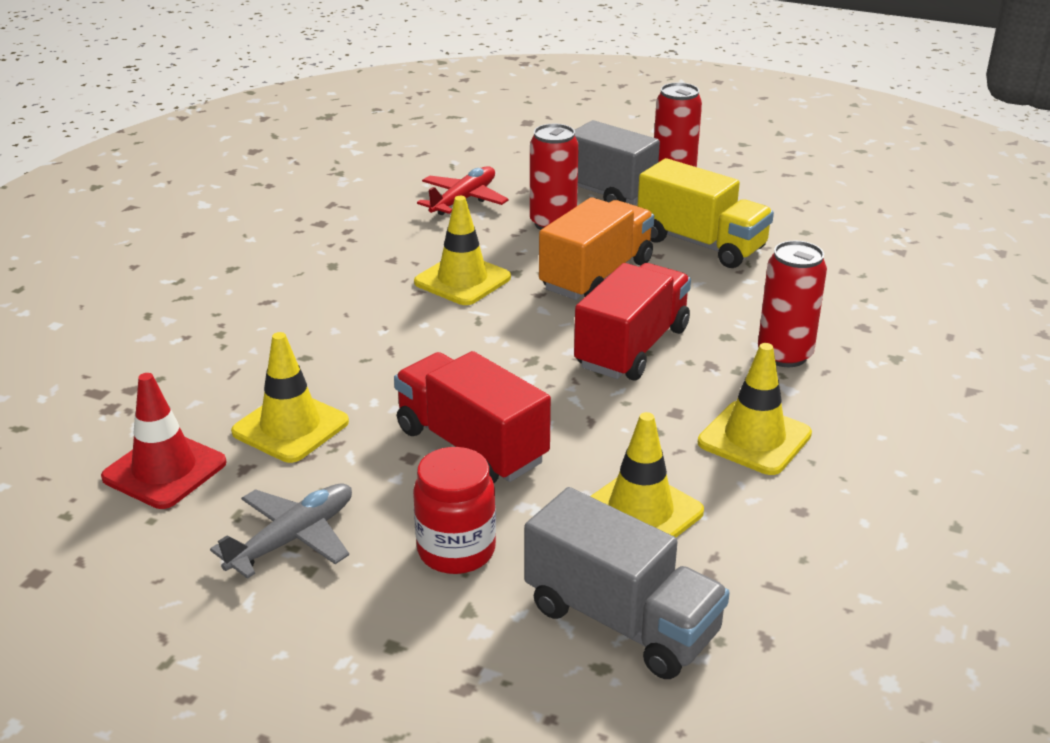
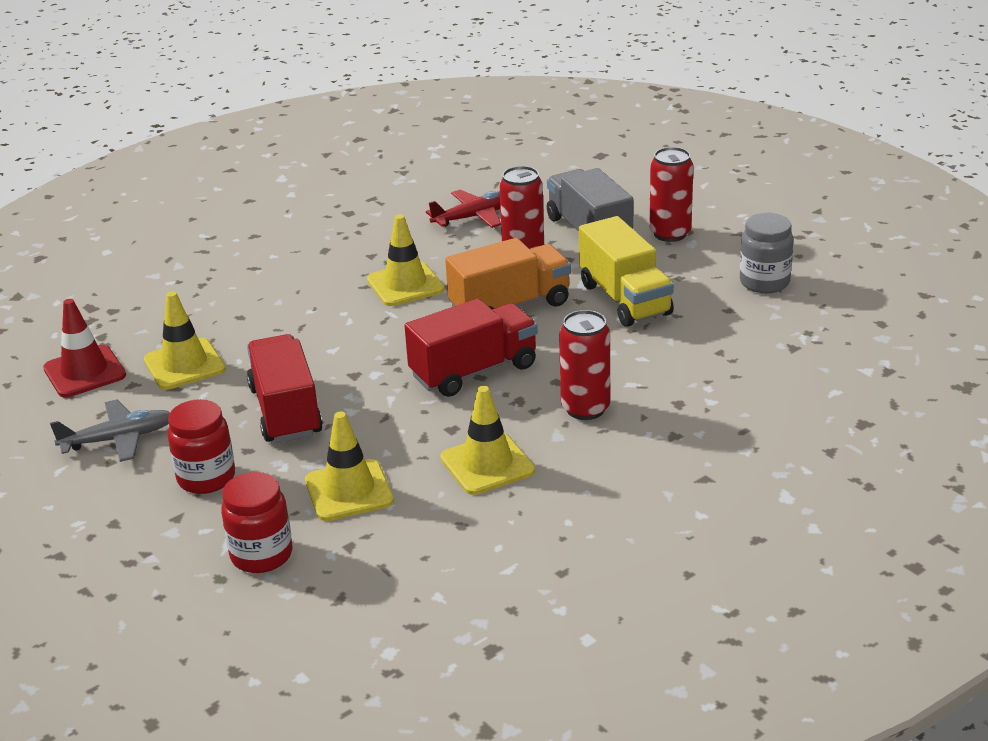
camera: 30 degrees right, 0 degrees up
grey truck [524,487,730,679] -> red jar [221,472,292,573]
none -> grey jar [740,213,793,293]

